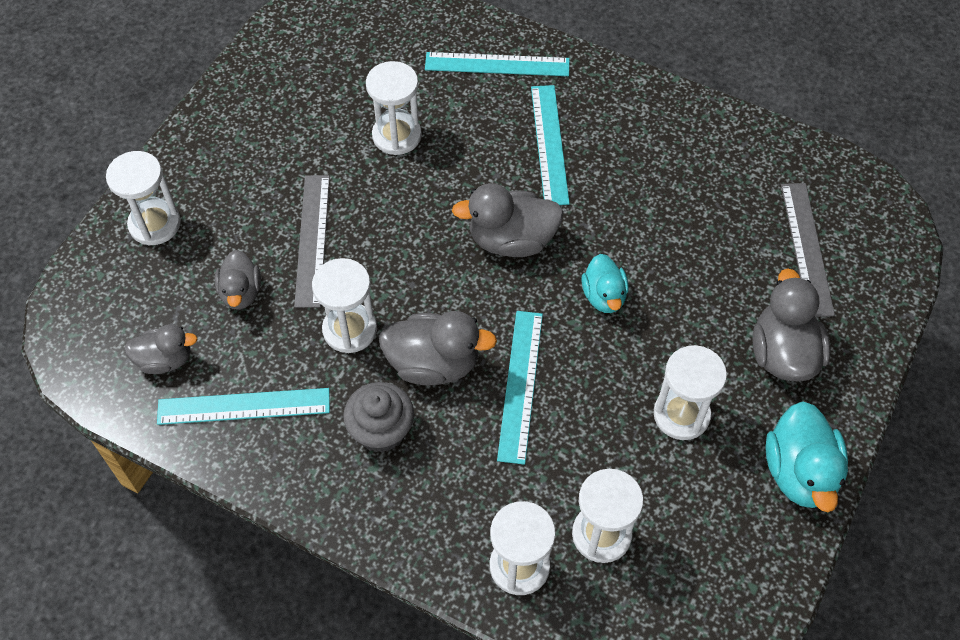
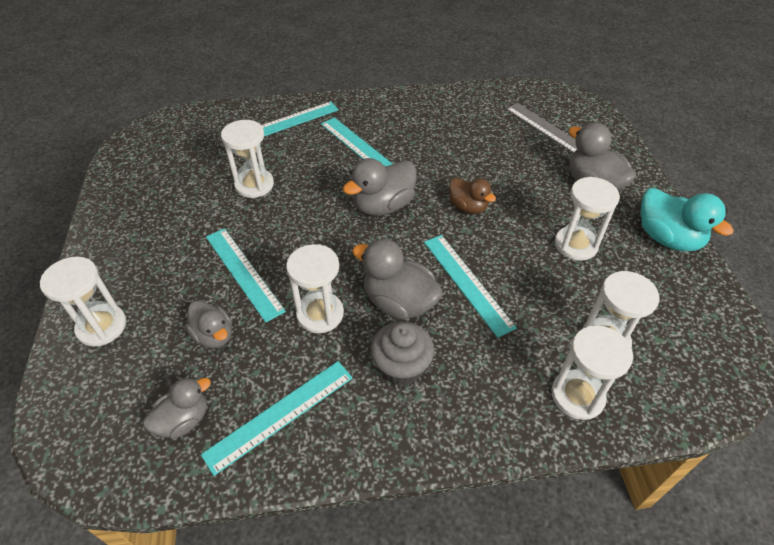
camera: 35 degrees left, 10 degrees down
grey ruler [294,175,330,308] -> turquoise ruler [206,228,286,323]
grey duck [379,311,497,385] -> grey duck turned 120 degrees counterclockwise [352,239,443,319]
turquoise duck [581,254,629,313] -> brown duck [449,177,496,214]

